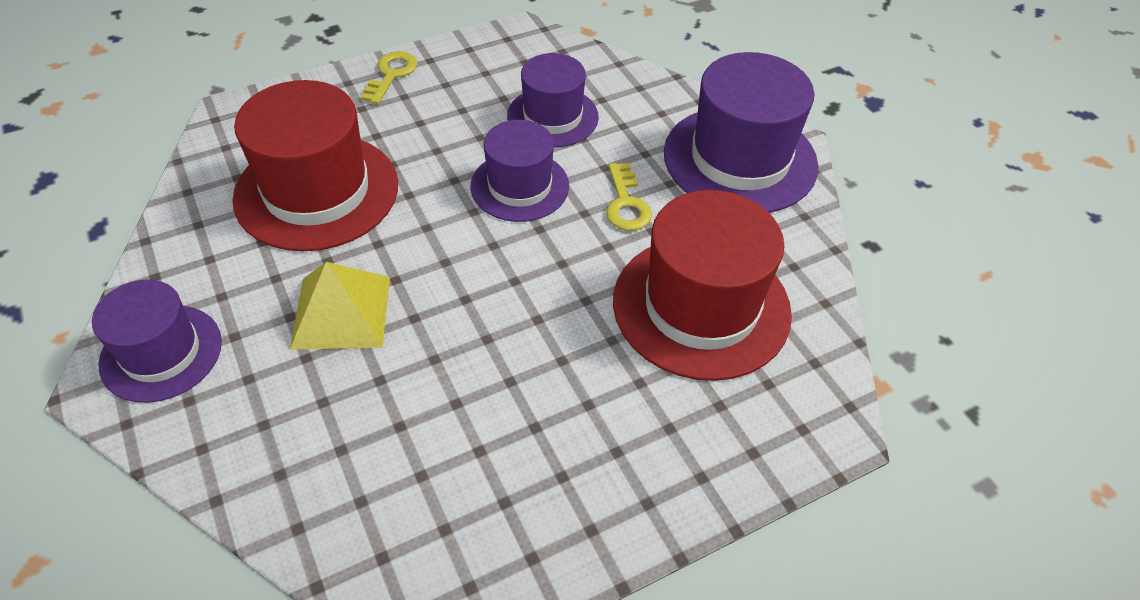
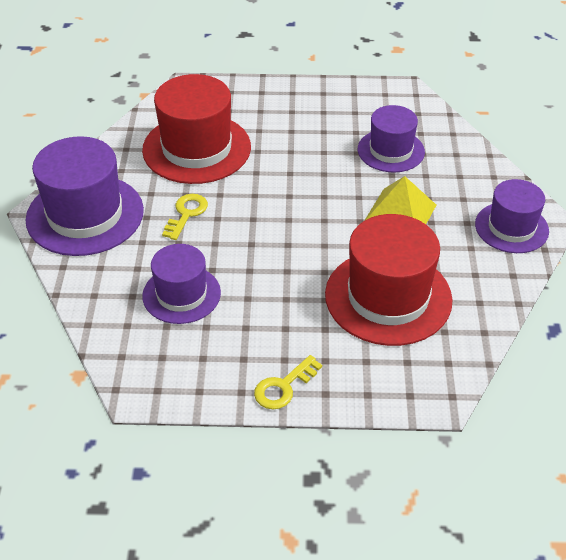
camera: 150 degrees left, 5 degrees down
purple hat [470,120,569,222] -> purple hat moved to [358,105,425,173]

